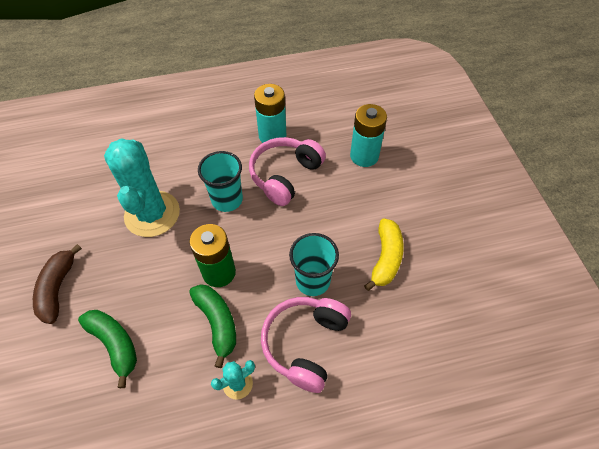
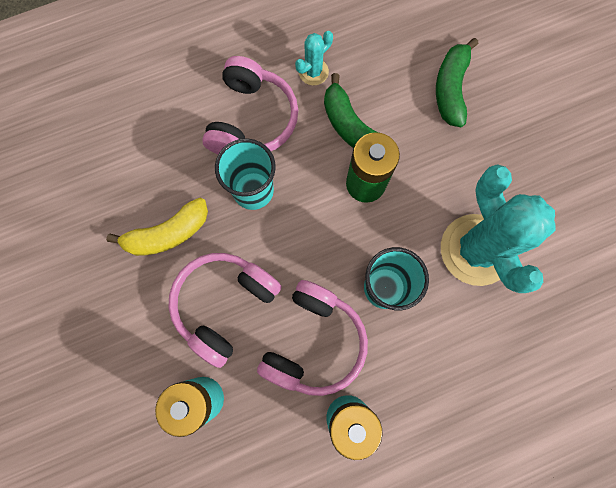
camera: 170 degrees right, 20 degrees up
brown banana [33,244,82,324] -> none
green banana [78,310,137,388] -> green banana turned 60 degrees clockwise [436,38,478,127]
yellow banana [364,218,404,291] -> yellow banana turned 120 degrees counterclockwise [106,198,208,256]
none -> pink headphones [168,253,282,368]

